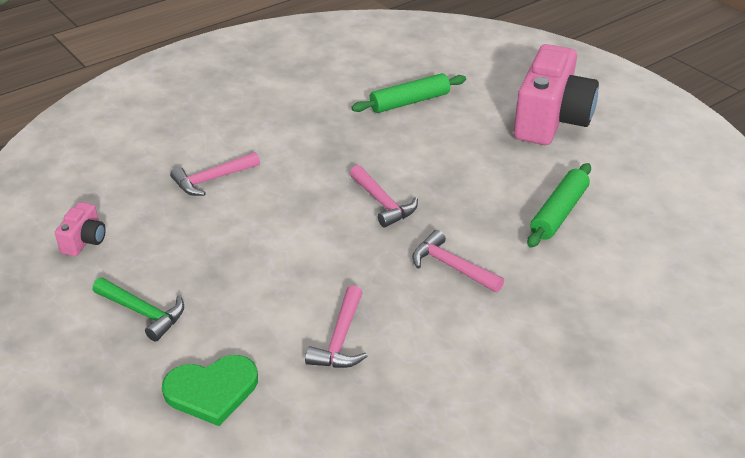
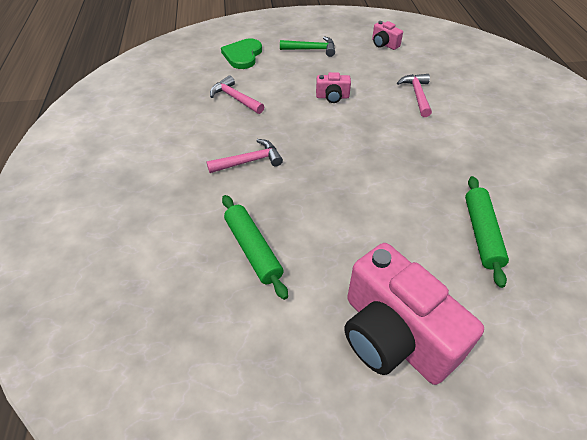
camera: 120 degrees right, 10 degrees up
green hammer [93,278,184,342] -> green hammer turned 150 degrees counterclockwise [280,36,335,57]
pink hammer [350,165,418,228] -> none
none -> pink camera [316,72,351,103]

